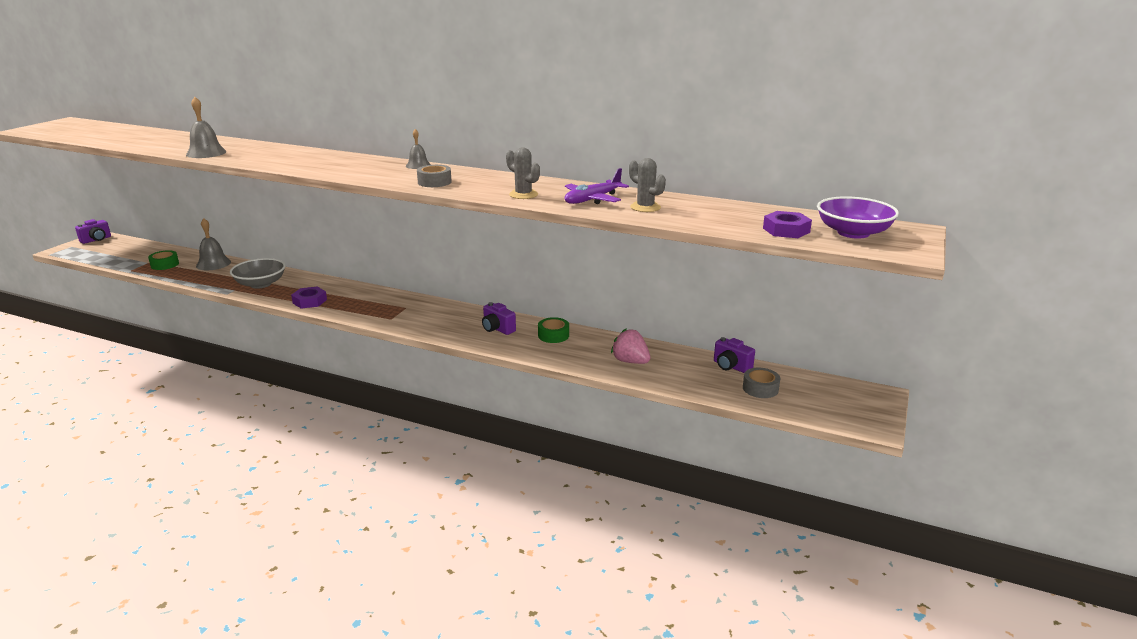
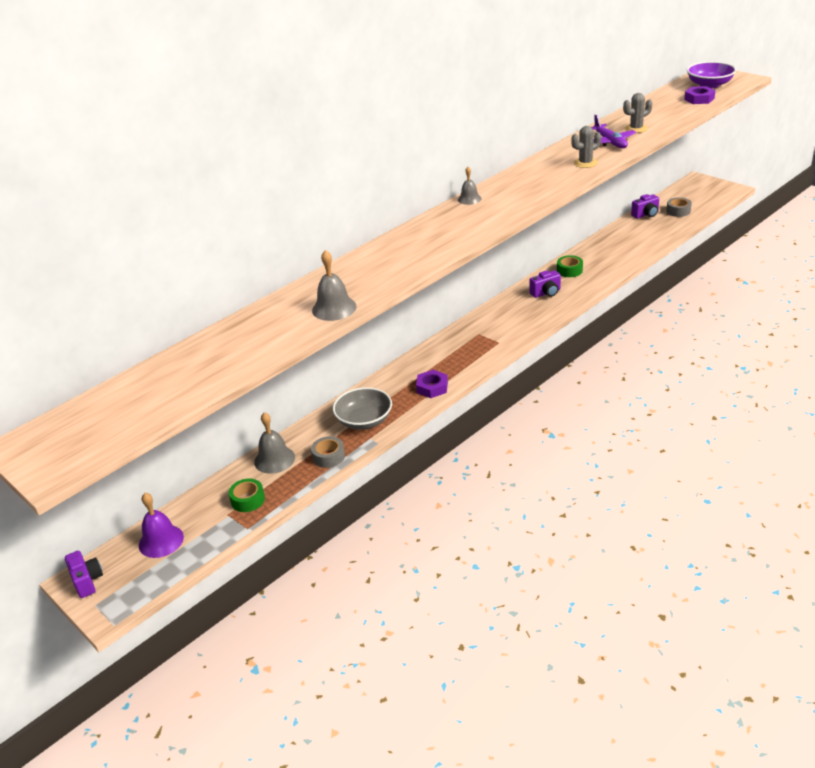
camera: 65 degrees left, 10 degrees up
grey tape [417,165,452,187] -> grey tape moved to [311,436,345,468]
pink strawberry [611,328,650,364] -> none
none -> purple bell [139,493,184,558]

